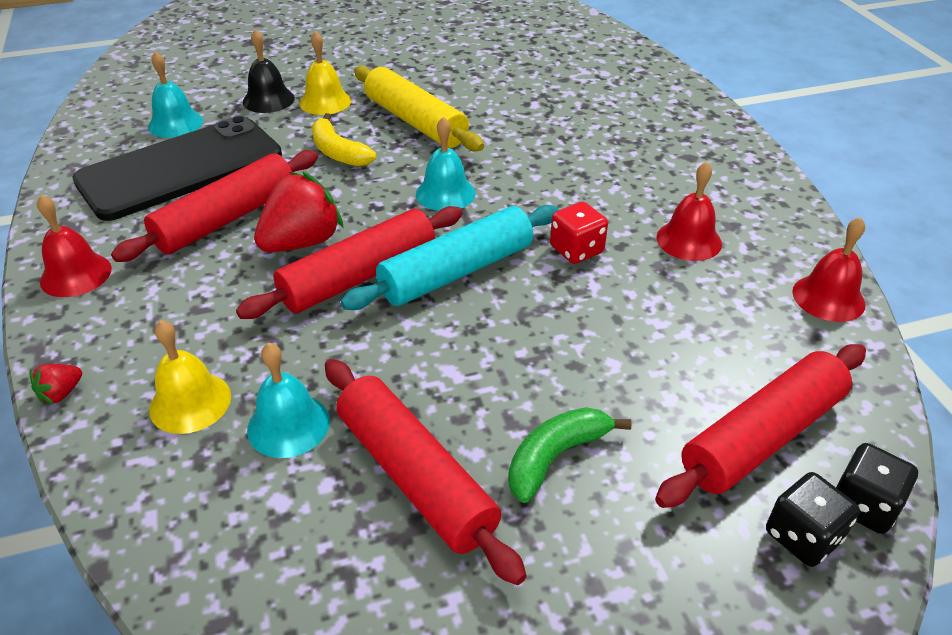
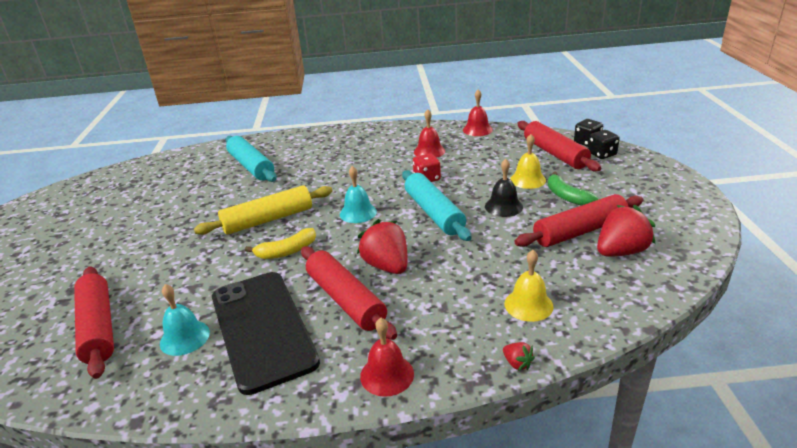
camera: 75 degrees left, 10 degrees down
red rolling pin [236,206,462,319] -> red rolling pin moved to [74,266,114,379]
black bell [243,29,295,113] -> black bell moved to [485,159,523,217]
turquoise bell [247,343,330,458] -> none
yellow bell [299,31,351,115] -> yellow bell moved to [510,134,546,189]
none -> turquoise rolling pin [226,136,277,182]
none -> red strawberry [597,205,655,257]

